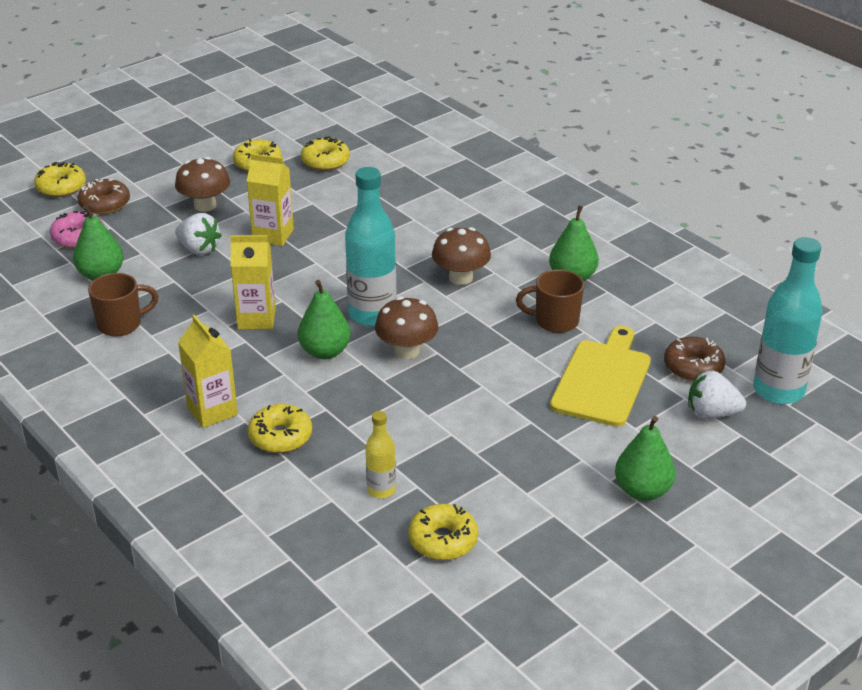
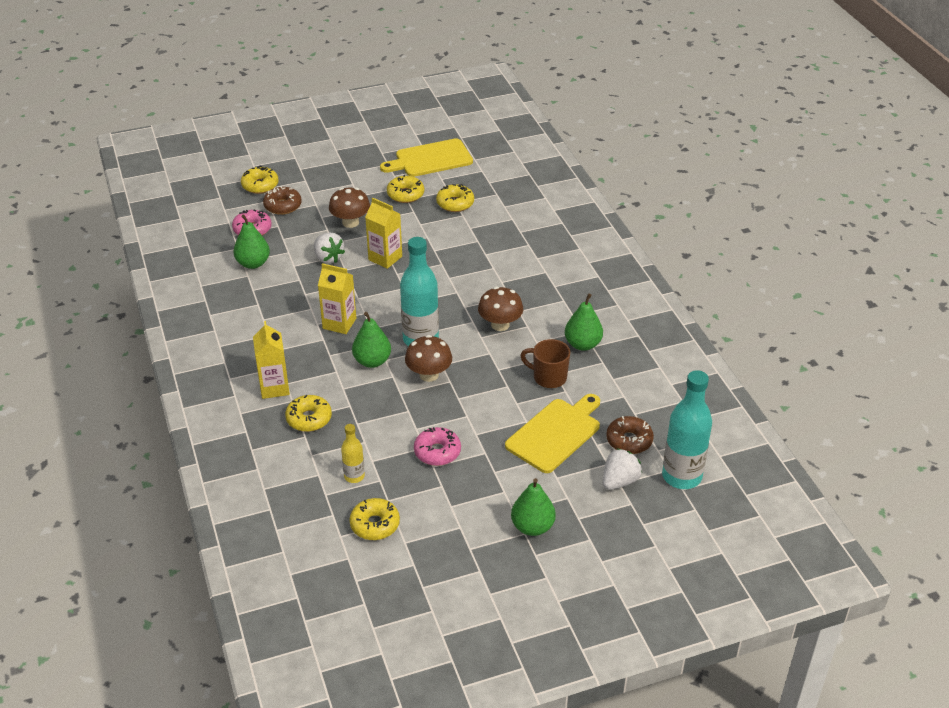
camera: 20 degrees right, 5 degrees up
brown mug [88,273,158,337] -> none
white strawberry [688,371,746,419] -> white strawberry turned 105 degrees clockwise [603,448,642,490]
none -> yellow cutting board [380,138,473,177]
none -> pink donut [414,427,461,466]

